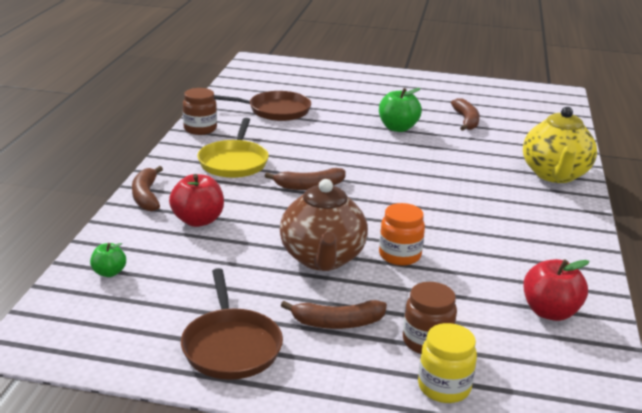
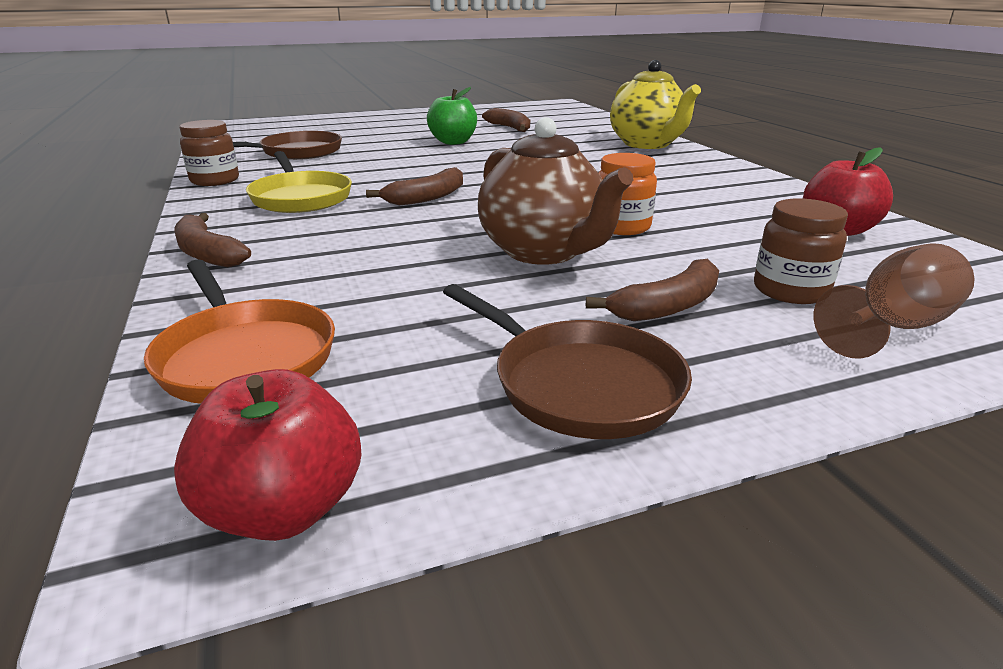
camera: 30 degrees left, 0 degrees up
green apple [90,243,126,277] -> orange pan [144,259,335,404]
red apple [169,174,224,227] -> red apple moved to [174,369,361,541]
yellow jar [418,323,477,403] -> brown goblet [814,243,975,359]

